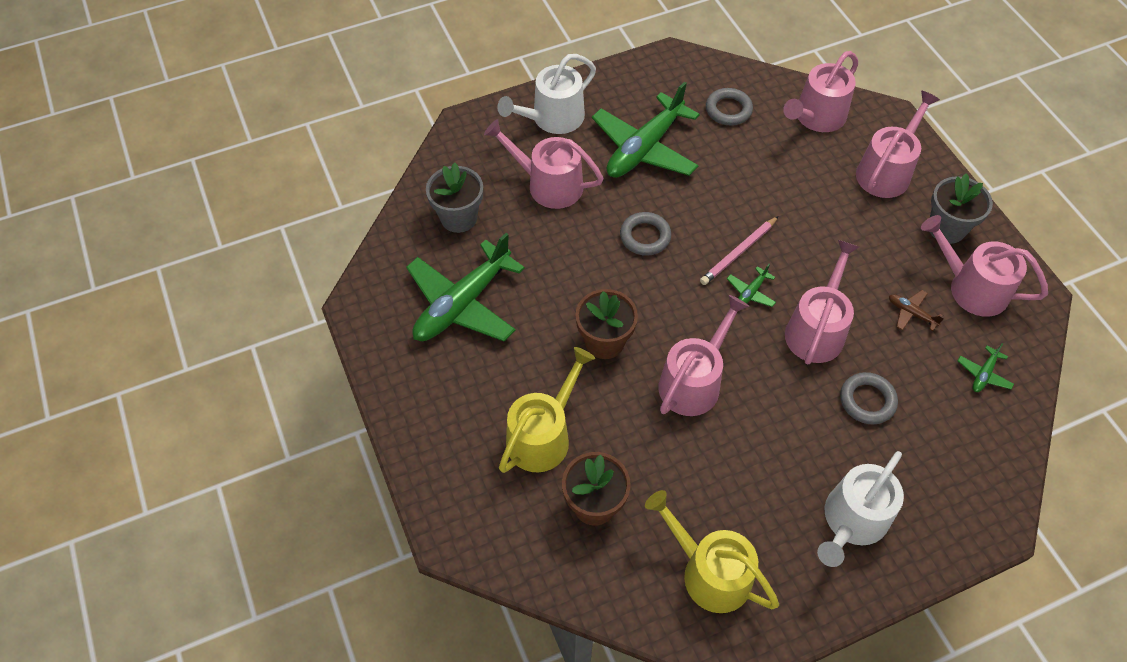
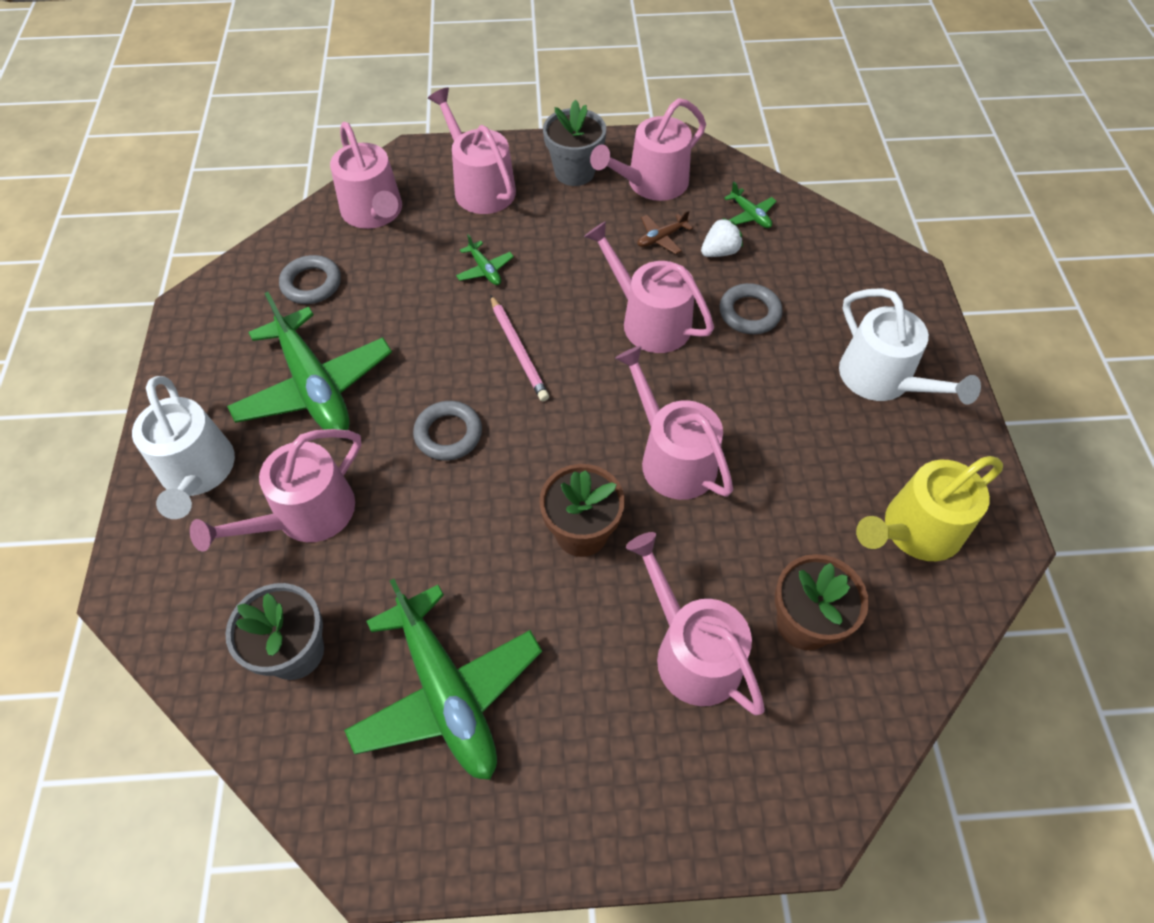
camera: 70 degrees left, 0 degrees up
yellow watering can [499,347,595,473] -> pink watering can [626,532,765,715]
green plane [727,264,776,307] -> green plane moved to [456,234,514,285]
none -> white strawberry [701,218,743,257]

